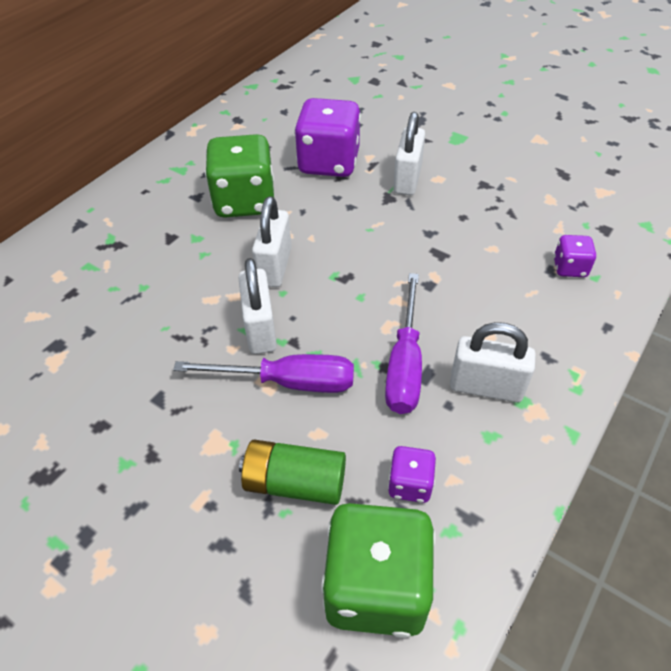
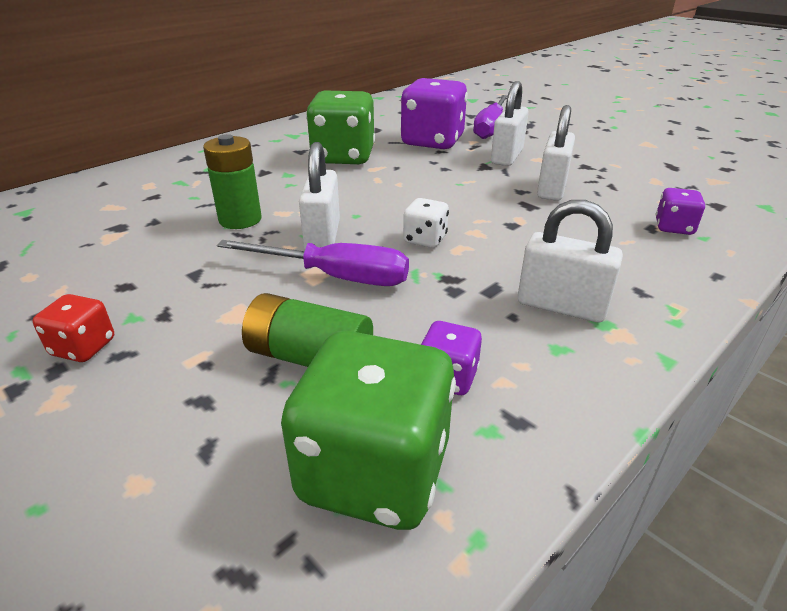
camera: 10 degrees right, 15 degrees down
white padlock [252,196,292,287] -> white padlock moved to [537,105,575,201]
purple screwdriver [385,273,422,414] -> purple screwdriver moved to [473,95,508,139]
none -> red dice [33,294,114,362]
none -> green battery [203,134,262,229]
none -> white dice [403,198,449,248]

